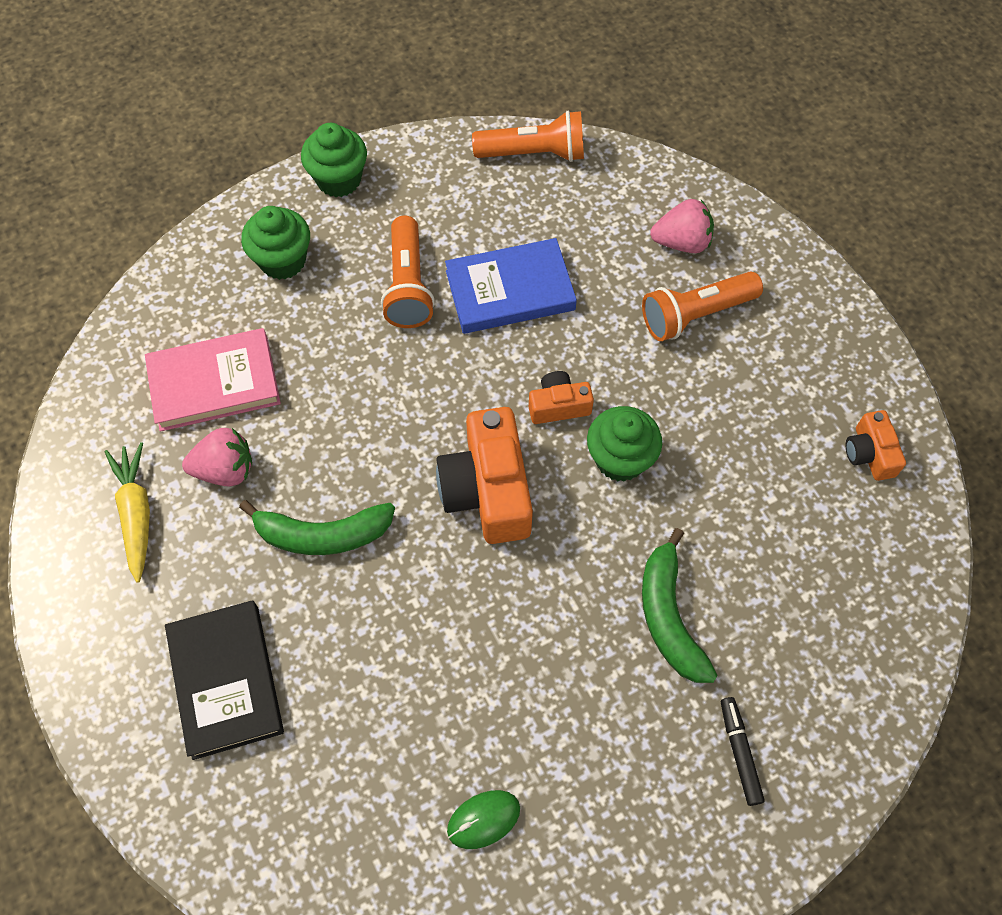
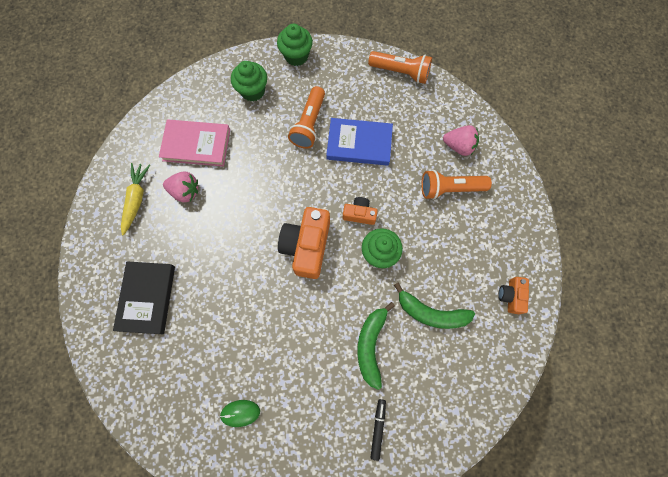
camera: 20 degrees right, 10 degrees up
green banana [239,500,395,555] -> green banana moved to [394,282,475,329]

